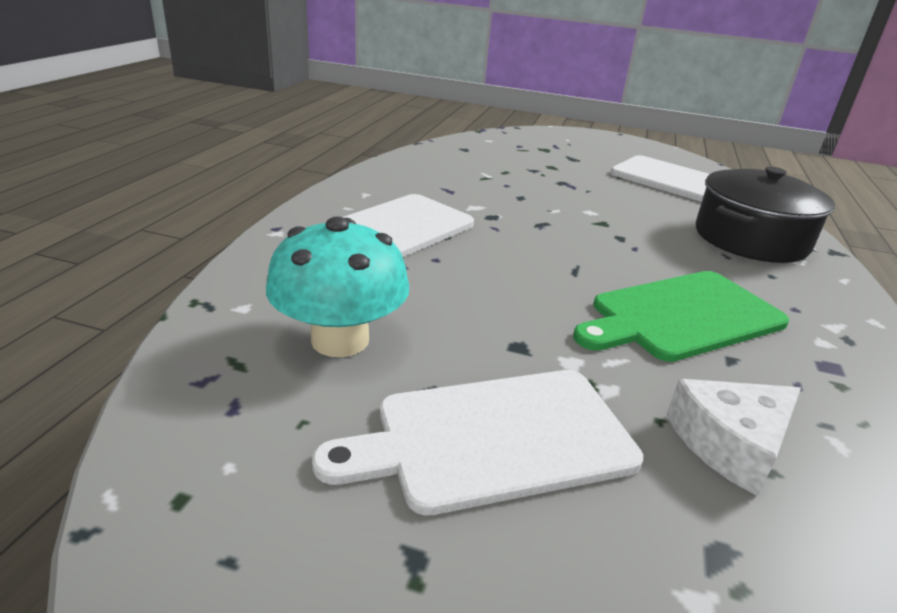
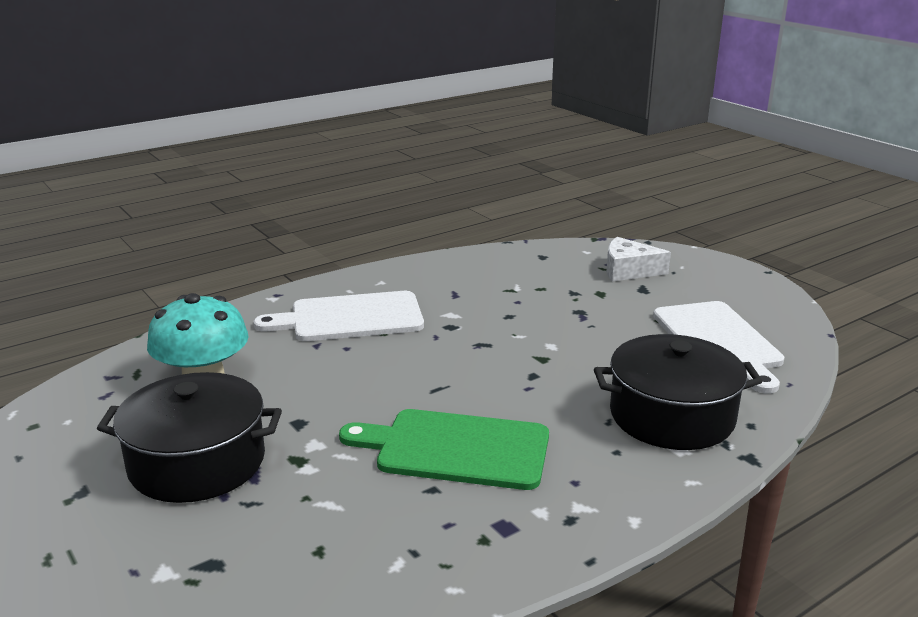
camera: 40 degrees right, 5 degrees down
white cutting board [312,370,643,516] -> black pot [97,372,282,503]
white cheese [667,379,801,496] -> white cheese moved to [606,237,671,282]

